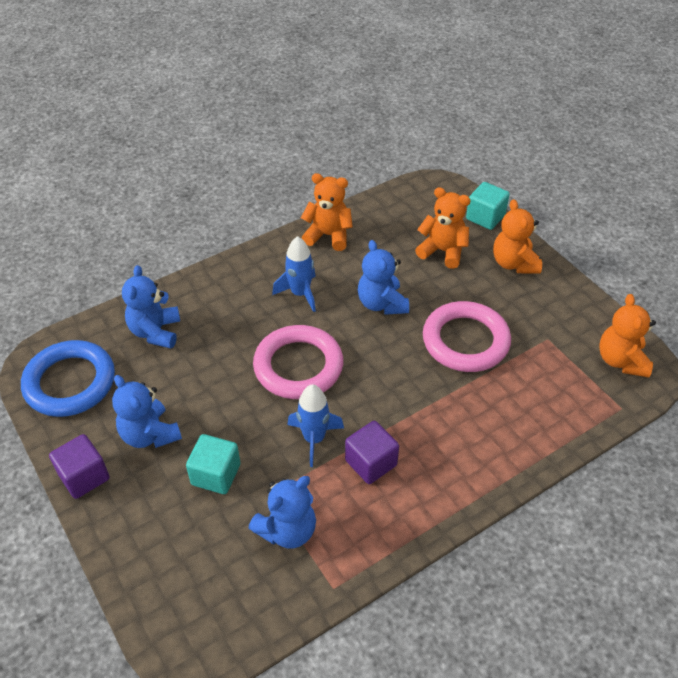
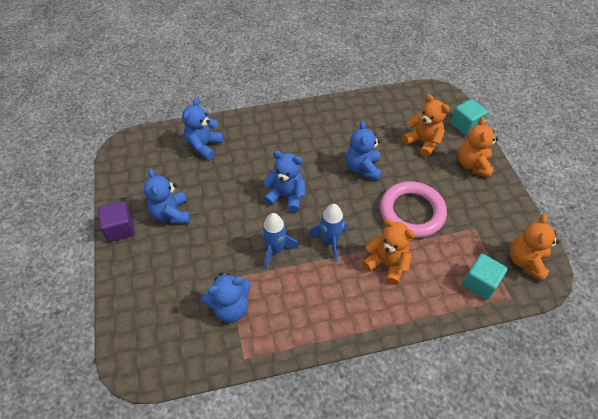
camera: 20 degrees right, 5 degrees up
blue ring [21,340,115,417] -> none
turquoise cube [186,434,240,494] -> turquoise cube moved to [462,254,507,300]
pink ring [253,325,343,399] -> blue teddy bear [263,151,305,212]
blue rocket [272,236,316,312] -> blue rocket moved to [308,204,348,261]
orange teddy bear [301,173,353,251] -> orange teddy bear moved to [362,218,415,285]
purple cube [345,421,399,484] -> none

